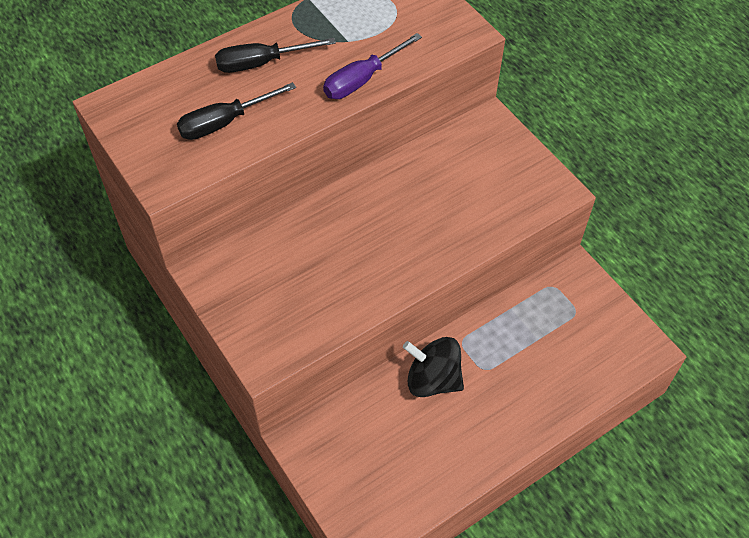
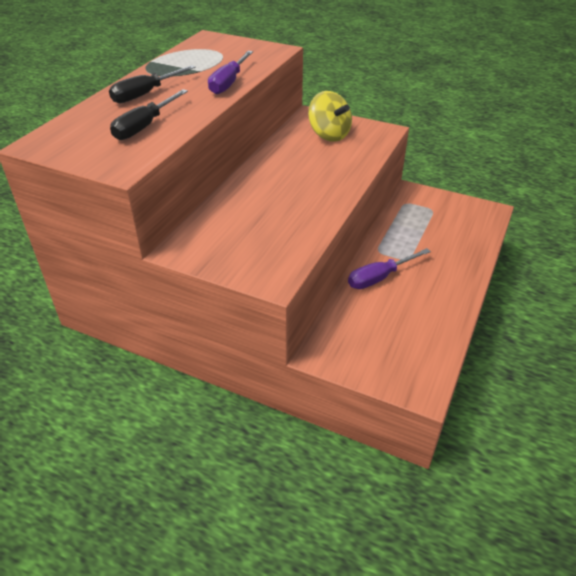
camera: 30 degrees left, 15 degrees down
black spinning top [403,337,464,397] -> purple screwdriver [348,248,431,289]
none -> yellow spinning top [308,91,352,142]

